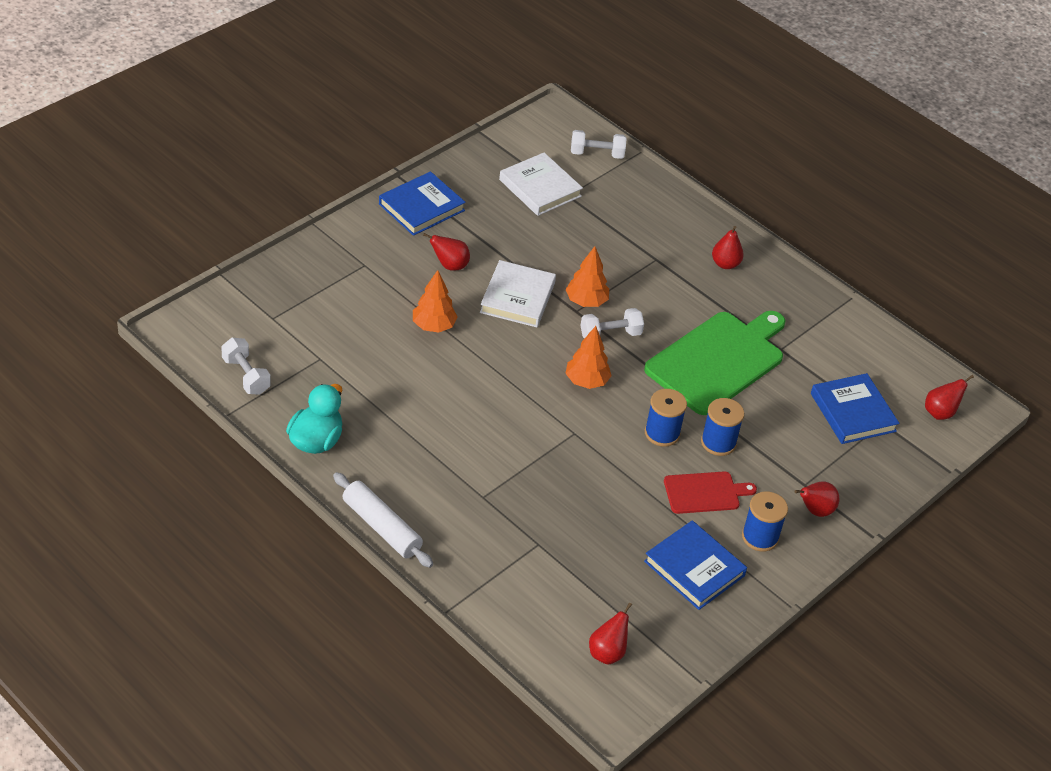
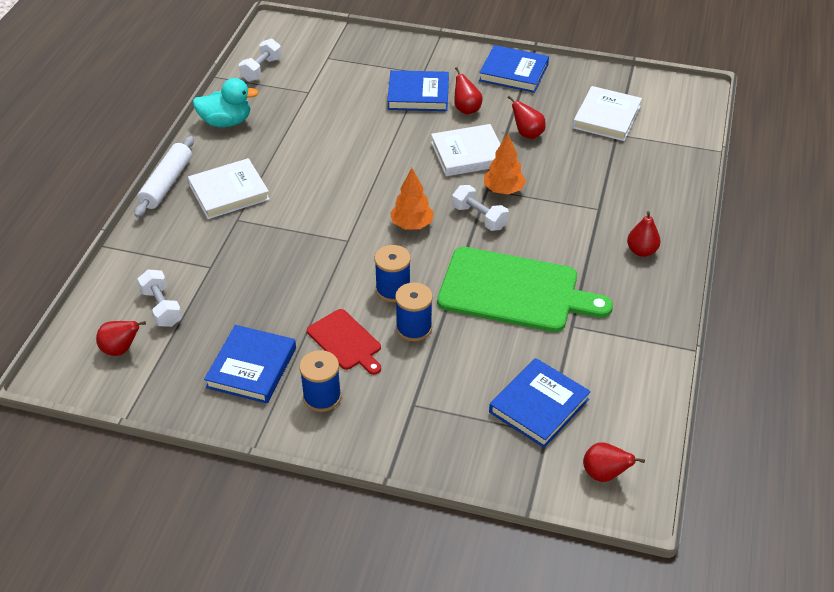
camera: 65 degrees right, 0 degrees up
orange tree [413,270,458,333] -> none
white dumbbell [571,130,627,159] -> white dumbbell moved to [138,270,182,327]
red pear [795,481,839,517] -> red pear moved to [507,96,546,139]
none -> white book [188,158,270,219]
none -> blue book [387,70,449,111]

